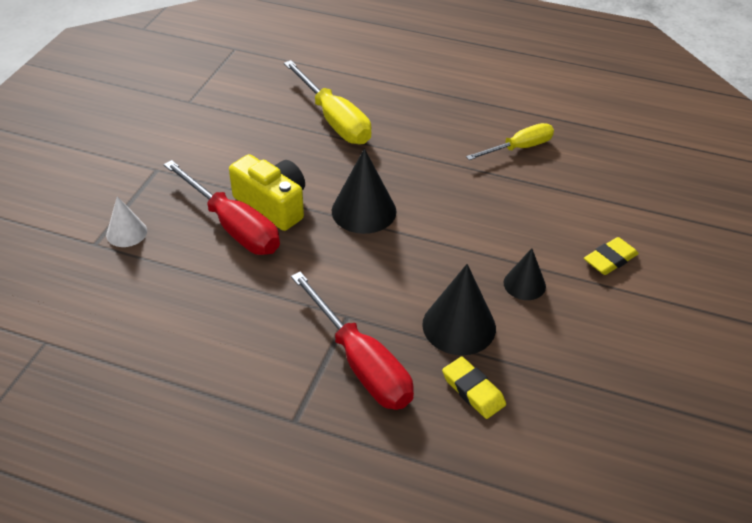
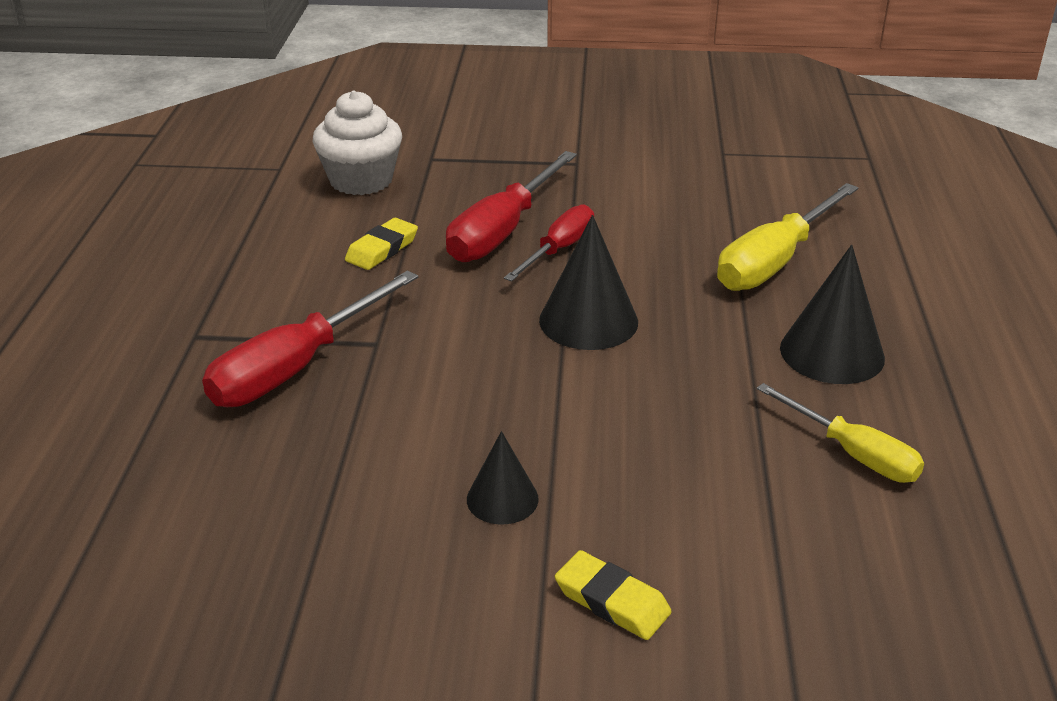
camera: 75 degrees right, 10 degrees down
white cone [106,196,147,247] -> none
yellow camera [229,154,305,231] -> red screwdriver [504,204,594,282]
black cone [422,264,496,355] -> black cone moved to [780,245,885,384]
yellow eraser [442,357,506,419] -> yellow eraser moved to [345,218,418,270]
none -> white cupcake [313,90,402,195]

